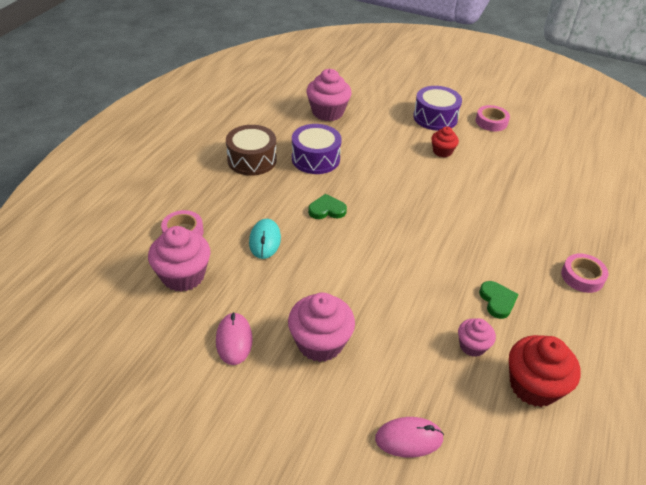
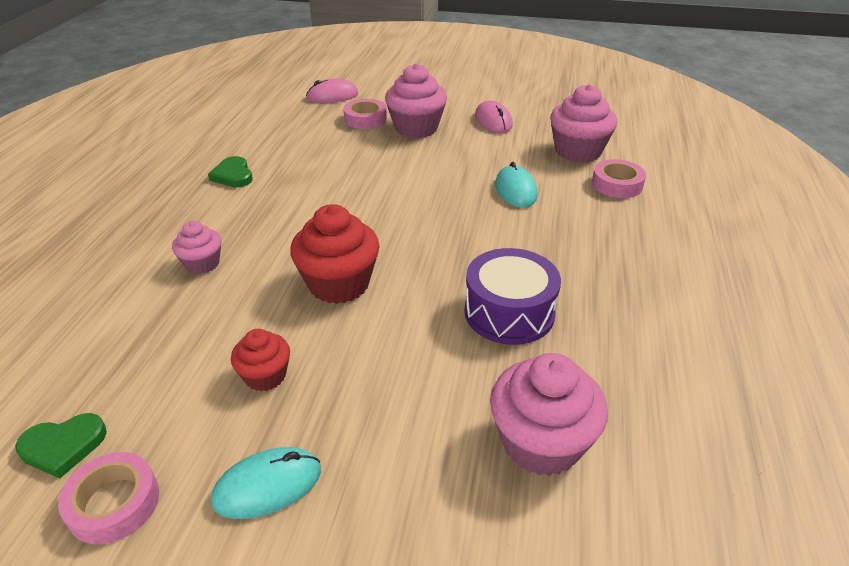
camera: 170 degrees right, 5 degrees down
brown drum [226,125,277,176] -> none
green heart [308,194,347,219] -> green heart moved to [15,413,107,479]
purple drum [413,86,462,131] -> turquoise mouse [211,447,321,519]
pink cupcake [458,318,496,357] -> pink cupcake moved to [172,221,222,274]
red cupcake [509,335,581,407] -> red cupcake moved to [290,204,379,304]
pink tape [561,253,608,293] -> pink tape moved to [343,99,387,129]

